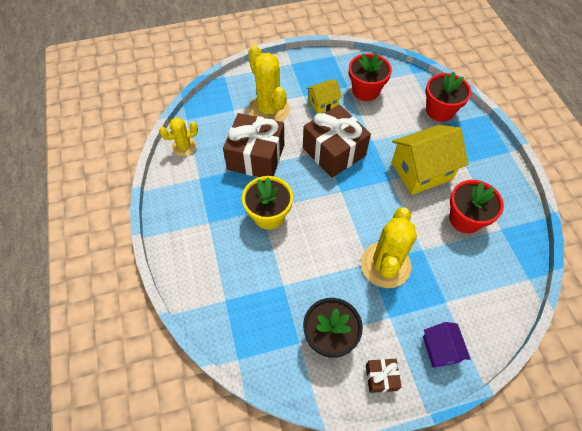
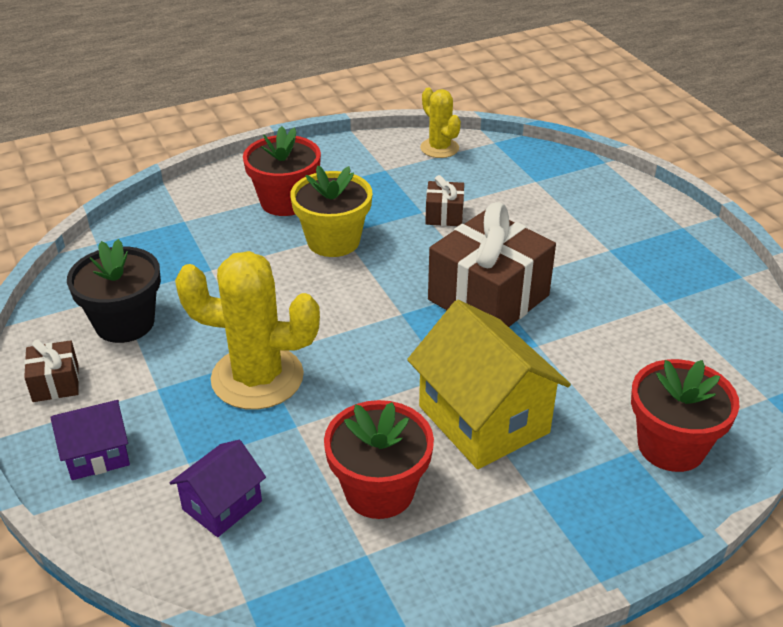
camera: 80 degrees right, 20 degrees down
brown gift [223,113,284,177] -> brown gift [425,175,464,226], size x0.46
yellow cactus [248,45,290,122] -> none
yellow house [307,79,342,114] -> none
red flower pot [349,53,392,101] -> red flower pot moved to [243,126,321,216]
none -> purple house [170,440,266,537]

